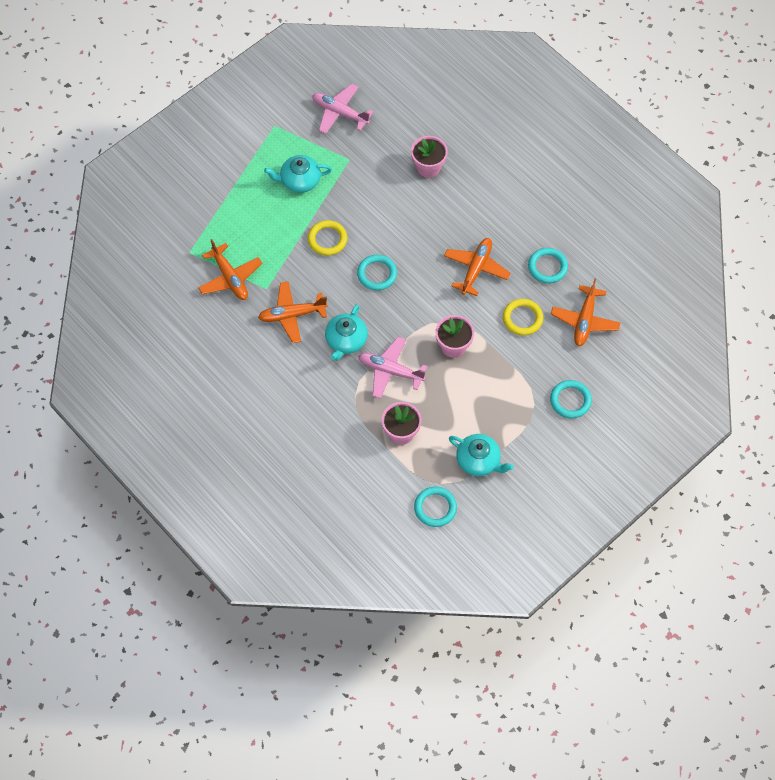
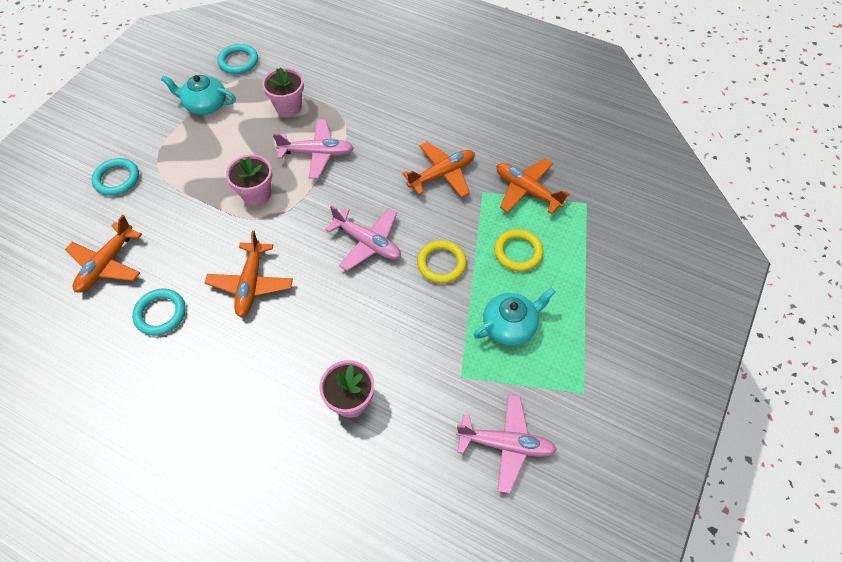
camera: 160 degrees right, 5 degrees down
turquoise teapot [325,304,368,361] -> none
turquoise ring [357,254,397,291] -> pink plane [325,206,401,271]
yellow ring [503,299,543,336] -> yellow ring moved to [494,229,543,272]
orange plane [551,278,620,346] -> orange plane turned 150 degrees counterclockwise [65,215,142,293]

